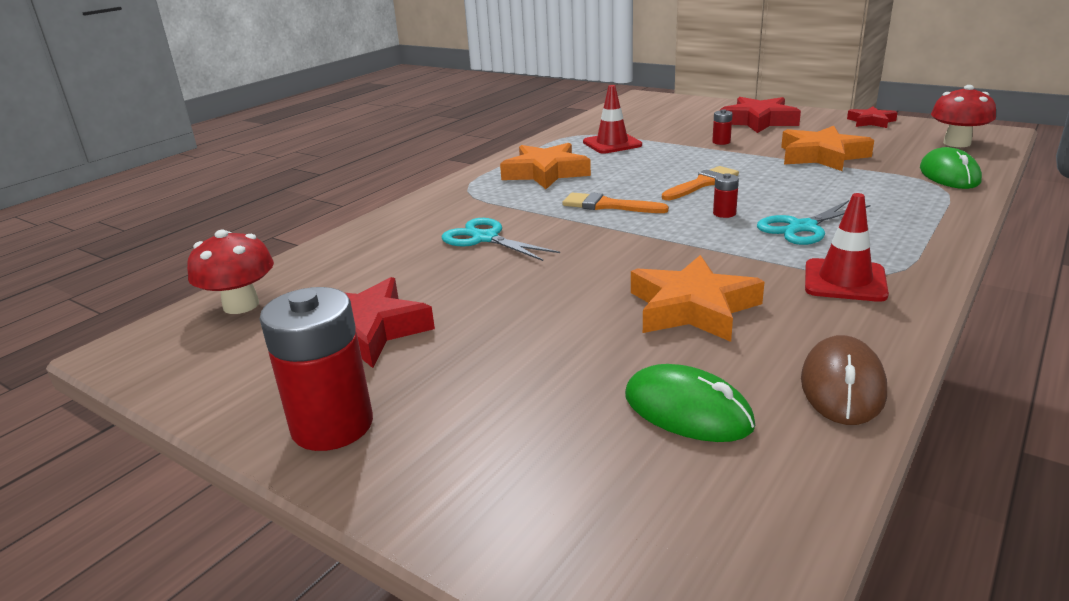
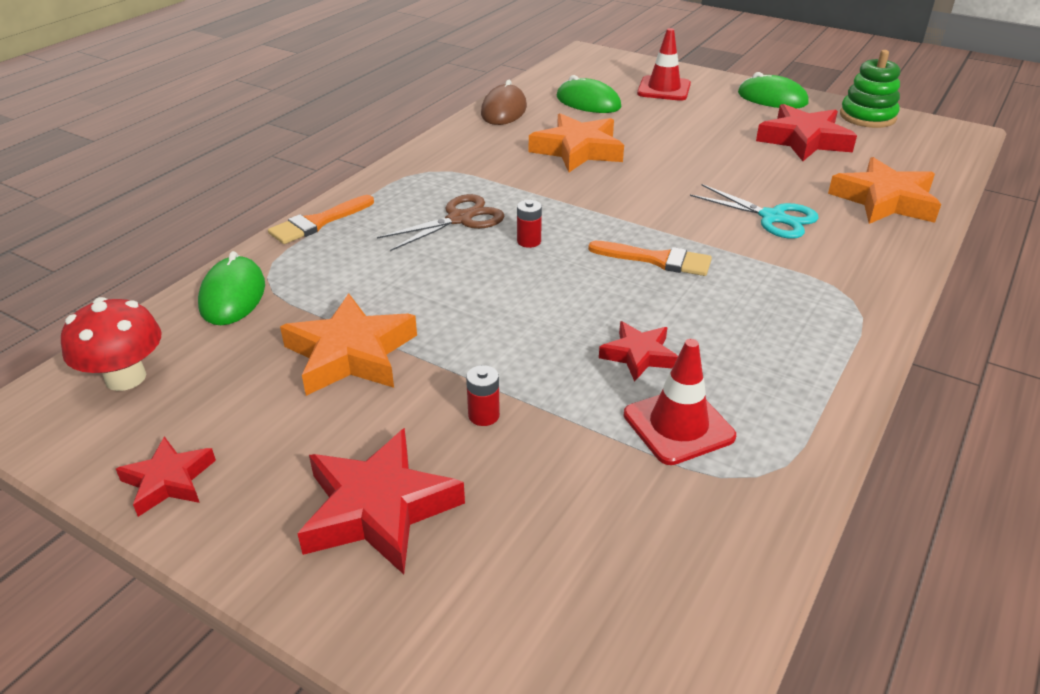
camera: 175 degrees right, 10 degrees up
red mushroom [187,230,274,314] -> none
red battery [260,287,373,451] -> green mouse [738,72,809,108]
orange star [500,143,591,189] -> orange star moved to [828,157,941,224]
orange brush [662,166,739,200] -> orange brush moved to [268,195,374,244]
turquoise scissors [757,200,871,245] -> brown scissors [377,194,504,251]
red traffic cone [805,193,889,302] -> red traffic cone moved to [637,28,691,101]
none -> red star [599,321,678,382]
none -> green stacking toy [840,50,900,128]

